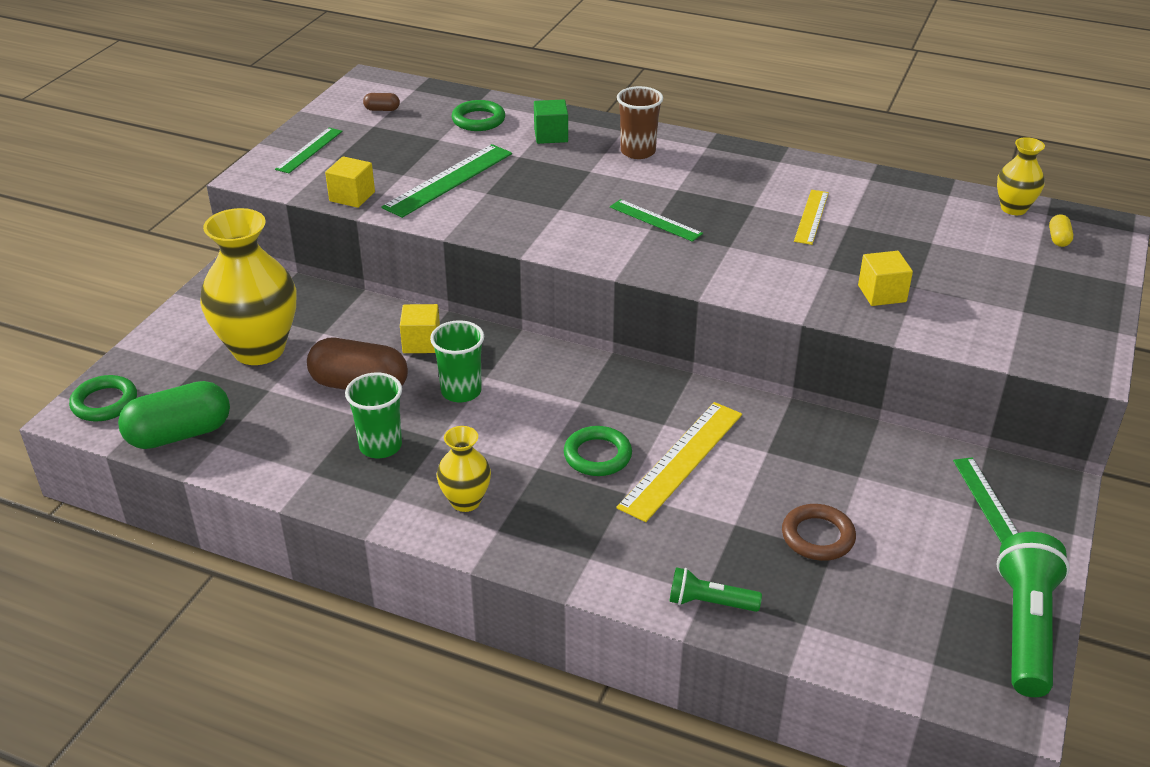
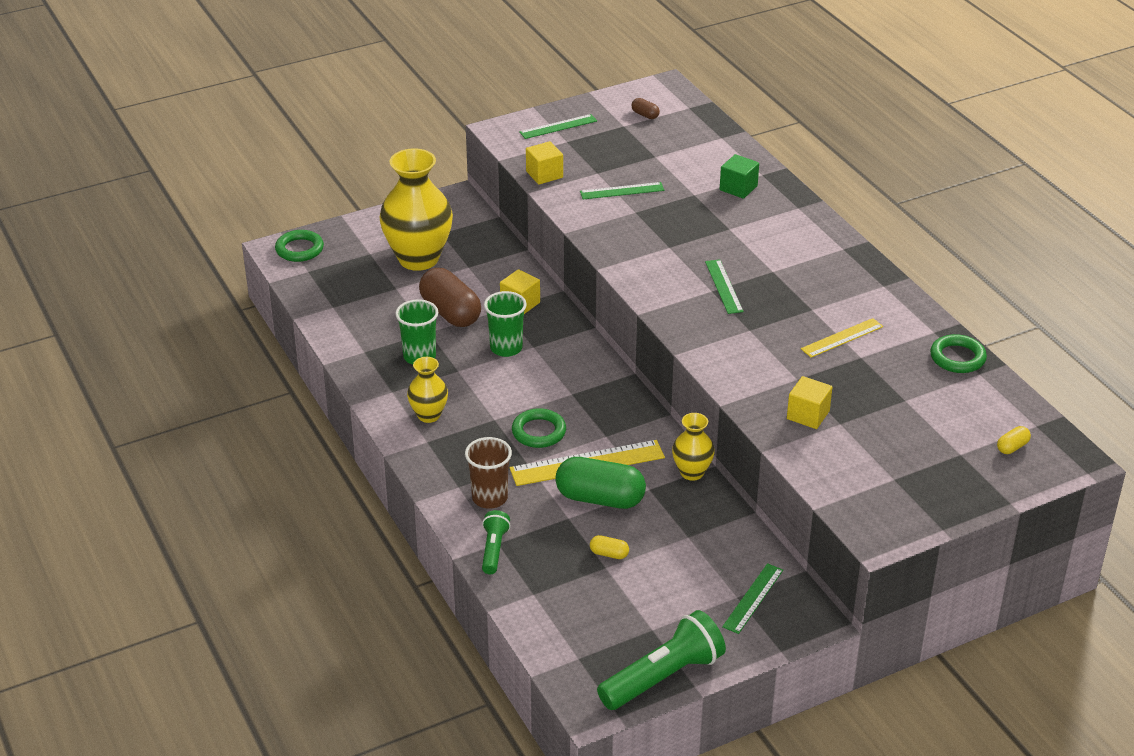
camera: 40 degrees right, 0 degrees up
green capsule [118,381,230,449] -> green capsule moved to [555,457,646,509]
green ruler [381,144,512,218] -> green ruler [580,182,664,199], size x0.61
green ring [452,100,505,131] -> green ring moved to [930,334,987,373]
brown cup [617,86,663,159] -> brown cup moved to [465,437,512,509]
green flashlight [669,567,762,612] -> green flashlight turned 45 degrees clockwise [482,510,511,574]
brown ring [782,504,856,561] -> yellow capsule [590,535,629,559]
yellow vase [997,137,1045,215] -> yellow vase moved to [672,413,715,481]

